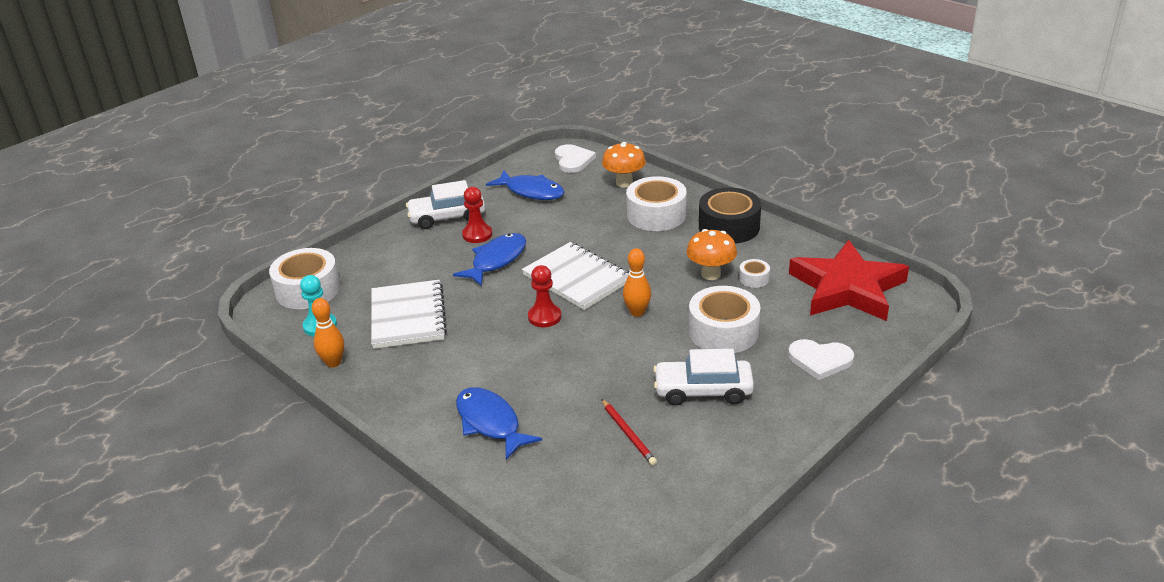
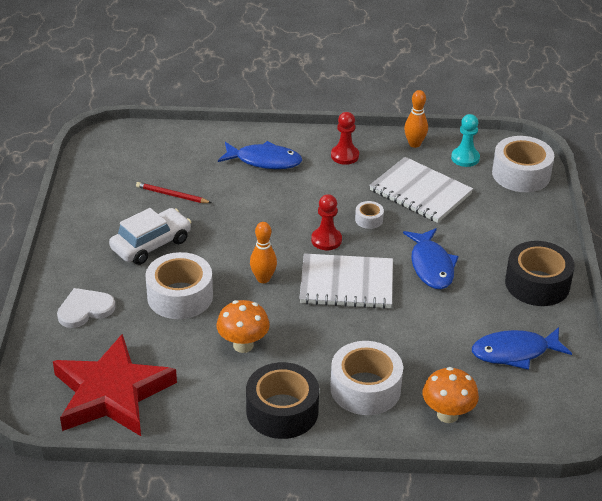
camera: 135 degrees right, 5 degrees up
white car [406,180,485,229] -> black tape [505,241,575,306]
red pawn [462,187,492,243] -> red pawn moved to [331,112,359,165]
white heart [555,144,596,173] -> none
white tape [739,259,770,288] -> white tape moved to [355,201,384,229]

